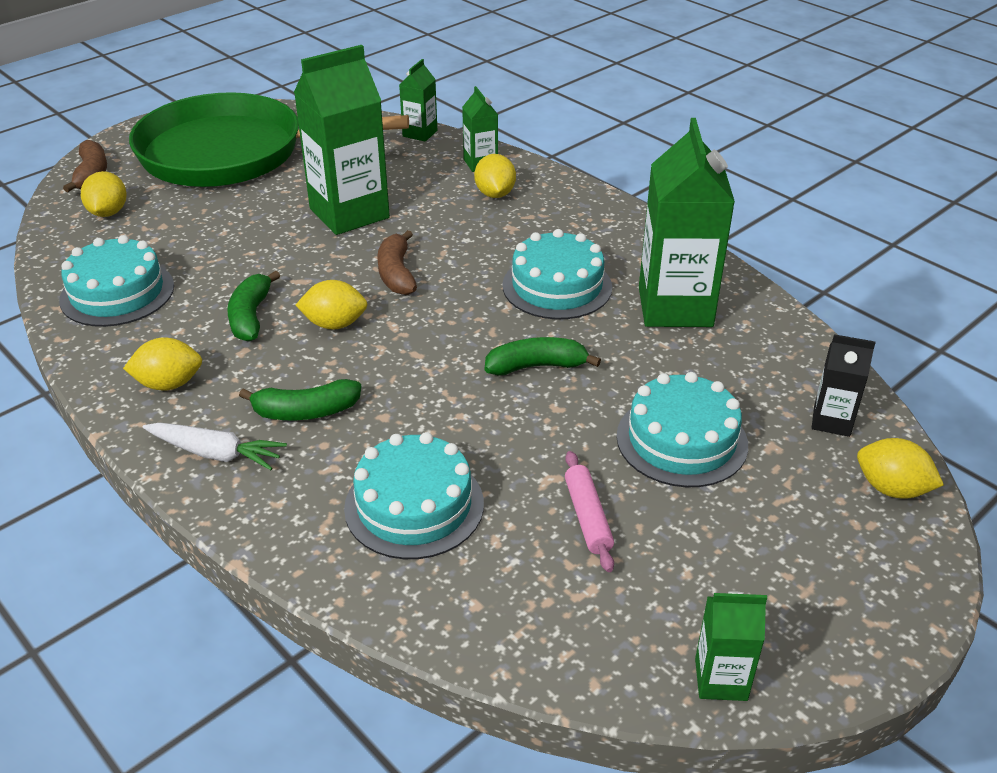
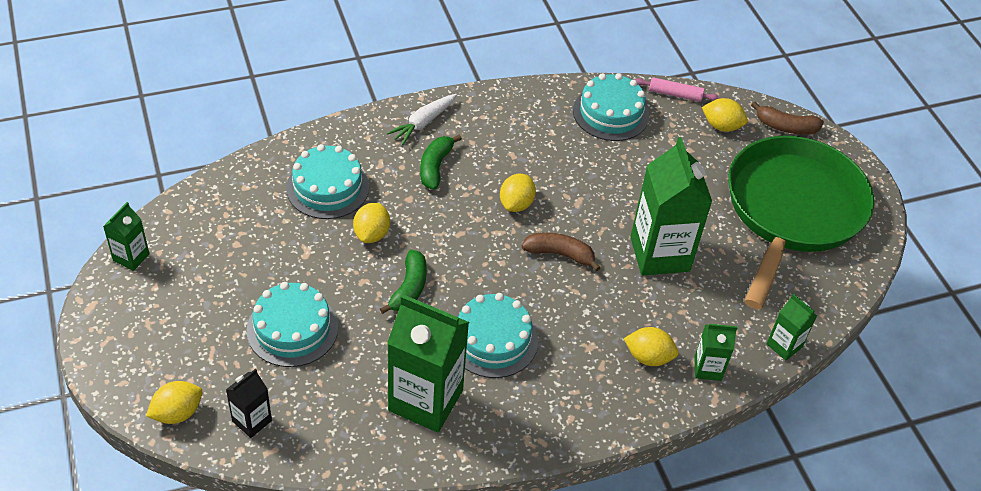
camera: 110 degrees right, 10 degrees up
yellow lemon [123,337,202,390] -> yellow lemon moved to [353,203,390,243]
green banana [227,270,280,342] -> none
pink rolling pin [565,451,614,572] -> pink rolling pin moved to [635,77,719,102]

